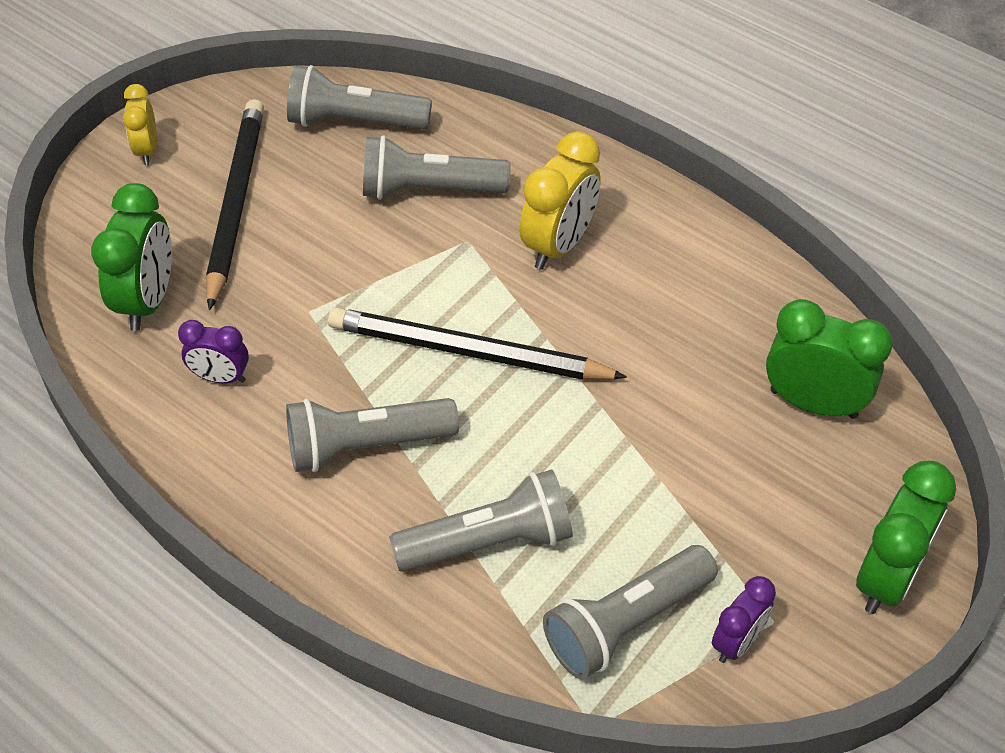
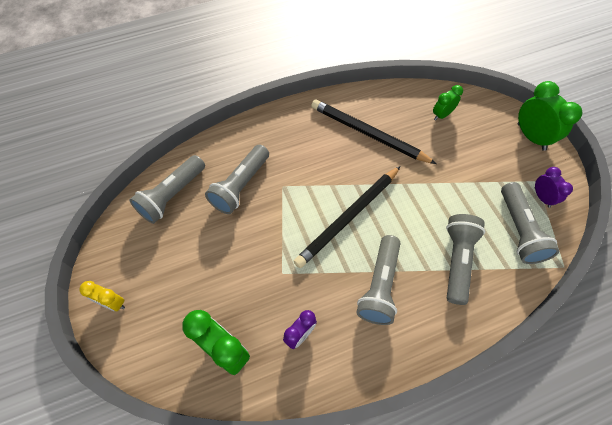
camera: 60 degrees left, 10 degrees up
black pencil [206,99,264,310] -> black pencil moved to [311,100,436,164]
yellow clock [519,131,601,270] -> none
green clock [766,299,893,419] -> green clock [433,85,463,121], size x0.59

